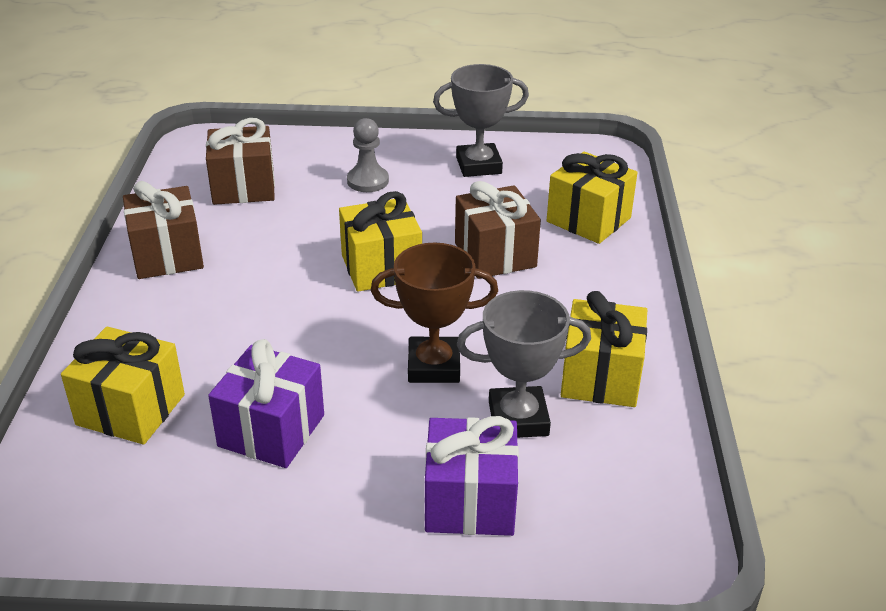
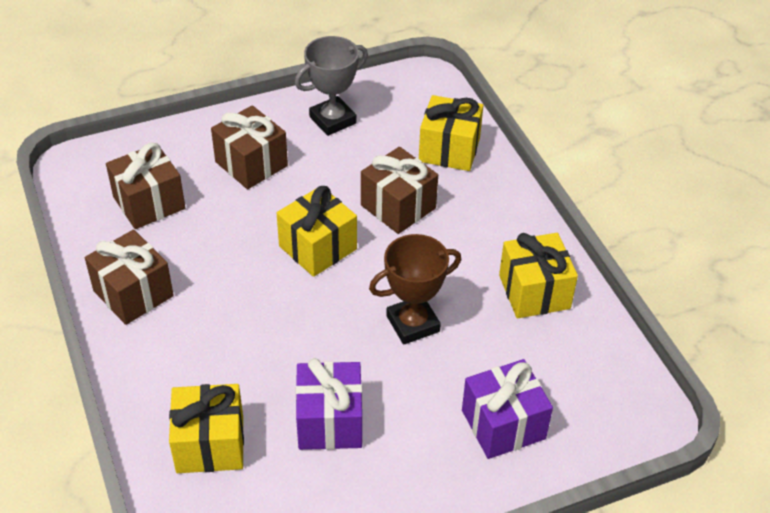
camera: 25 degrees left, 10 degrees up
grey pawn [347,118,389,192] -> brown gift [211,105,288,189]
grey trophy [457,290,591,438] -> none

